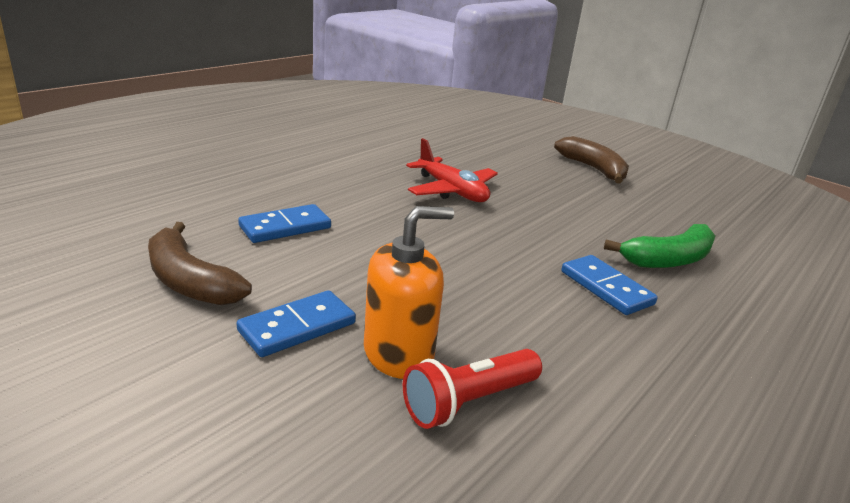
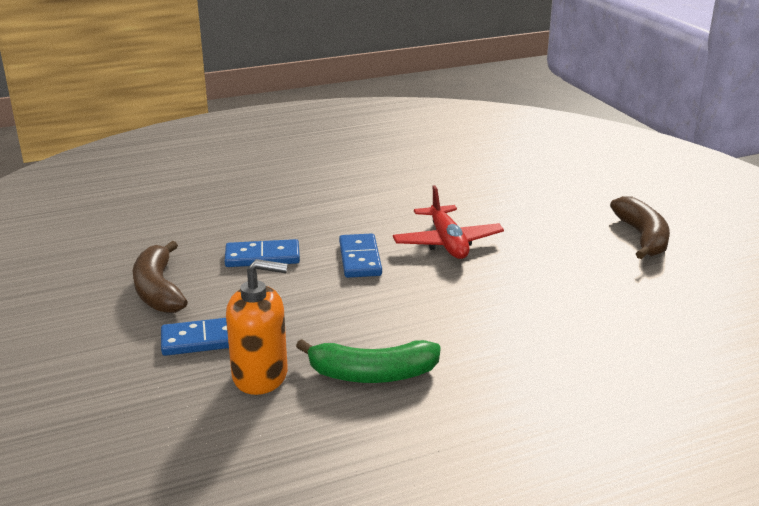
camera: 30 degrees right, 0 degrees up
red flashlight [403,349,542,429] -> none
blue domino [561,255,658,315] -> blue domino moved to [339,233,382,278]
green banana [604,224,715,268] -> green banana moved to [296,339,441,383]

